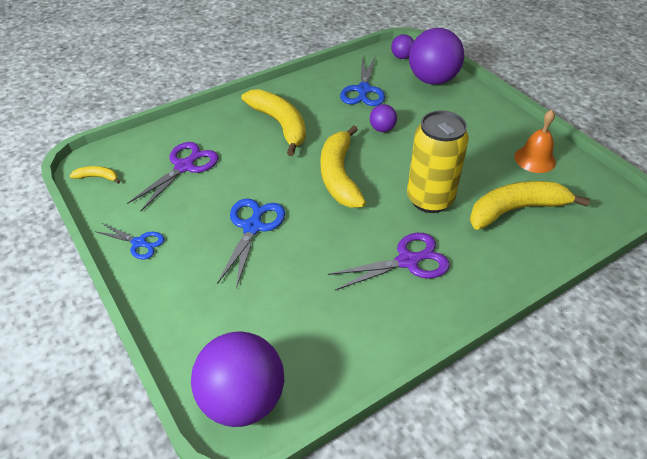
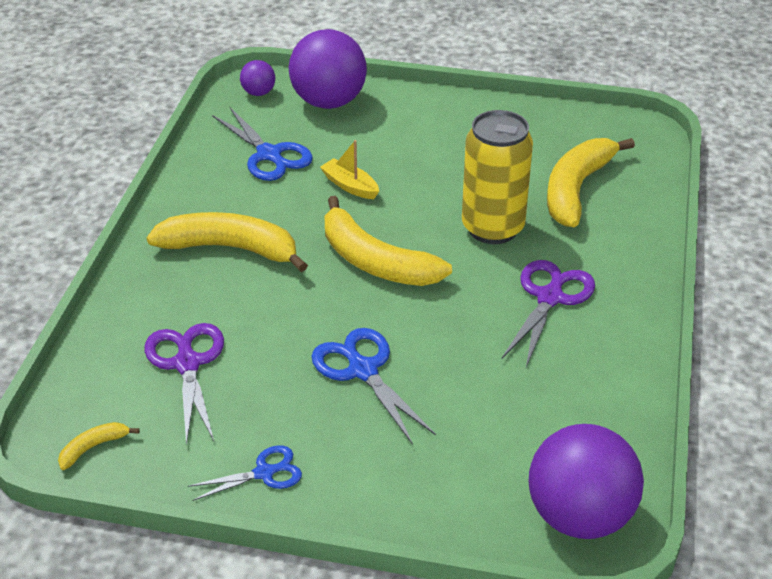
camera: 45 degrees left, 5 degrees down
purple ball [370,104,397,132] -> yellow boat [320,140,379,199]
orange bell [514,110,556,173] -> none

